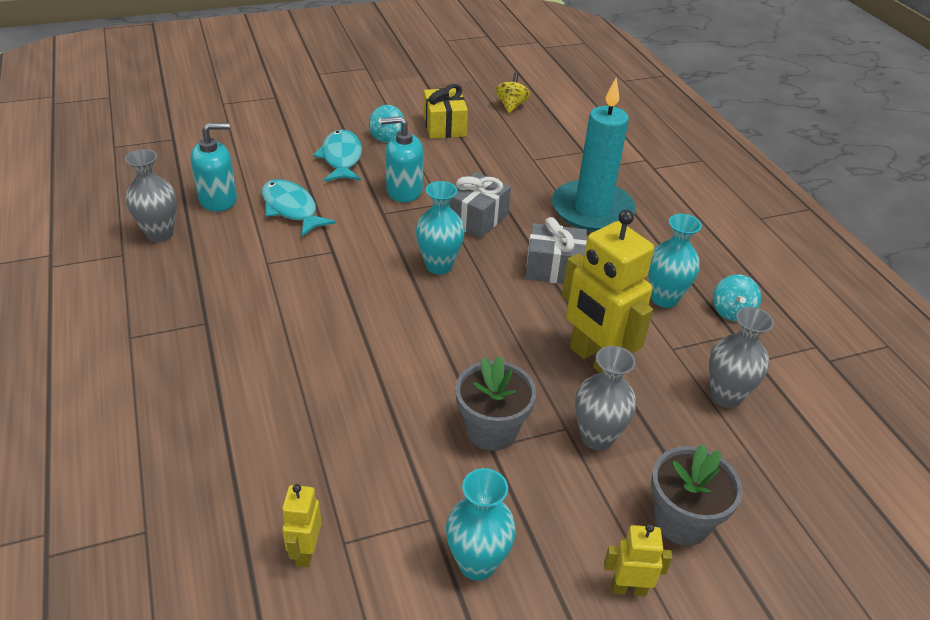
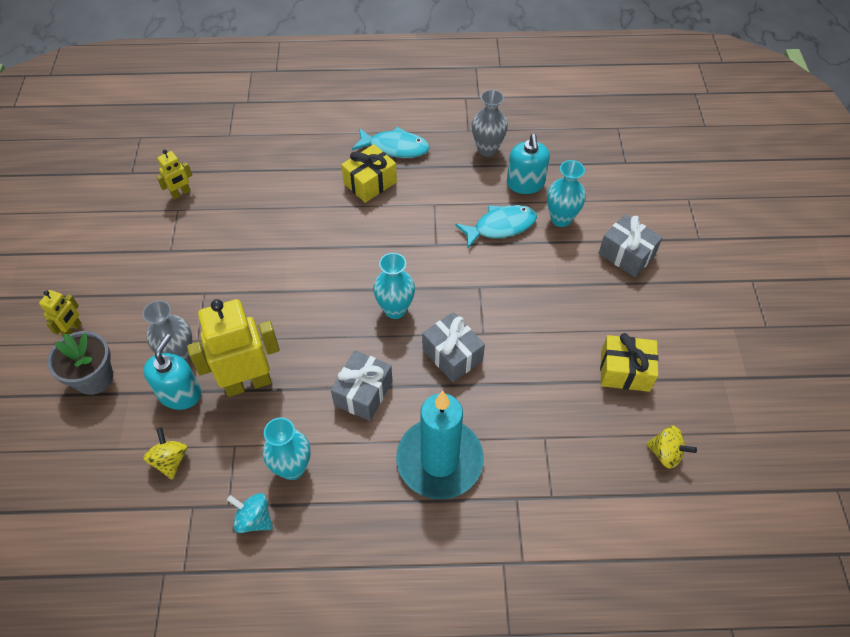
camera: 110 degrees right, 15 degrees up
yellow robot [282,484,321,567] -> yellow robot turned 120 degrees clockwise [157,149,192,199]
turquoise fish [313,130,362,182] -> turquoise fish moved to [352,127,429,158]
turquoise spinning top [369,105,404,143] -> none
turquoise soap dispenser [381,116,423,202] -> turquoise soap dispenser moved to [143,334,201,410]
turquoise vase [446,468,516,581] -> turquoise vase moved to [547,160,586,227]
grey flower pot [455,355,536,451] -> none
grey vase [709,307,774,408] -> yellow spinning top [143,427,187,479]
none -> yellow gift [341,144,397,203]
none -> grey gift [598,214,663,277]

